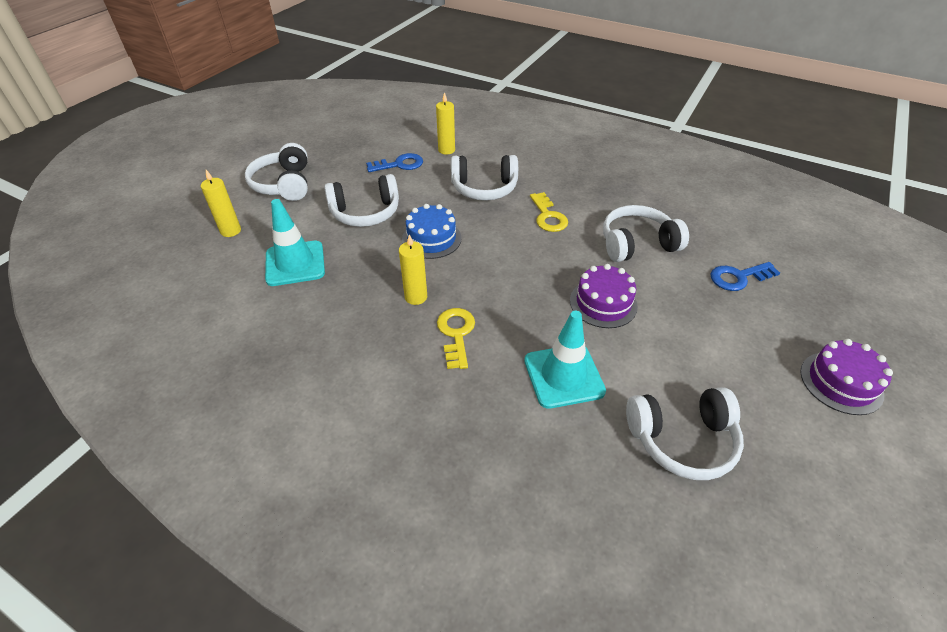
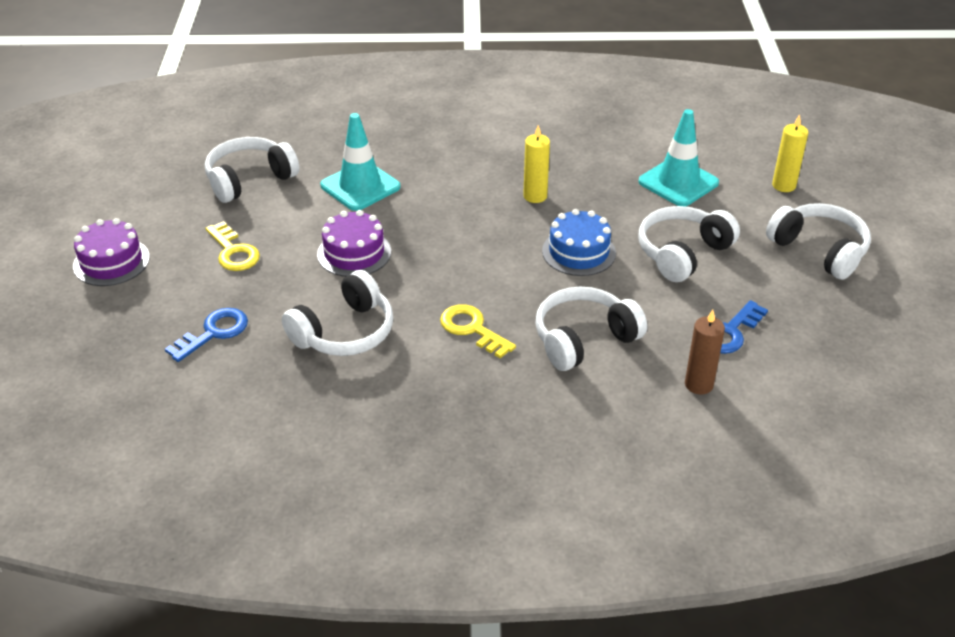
camera: 150 degrees right, 5 degrees down
yellow candle [436,92,455,155] -> brown candle [685,310,725,394]
yellow key [437,308,475,369] -> yellow key moved to [205,221,260,271]

